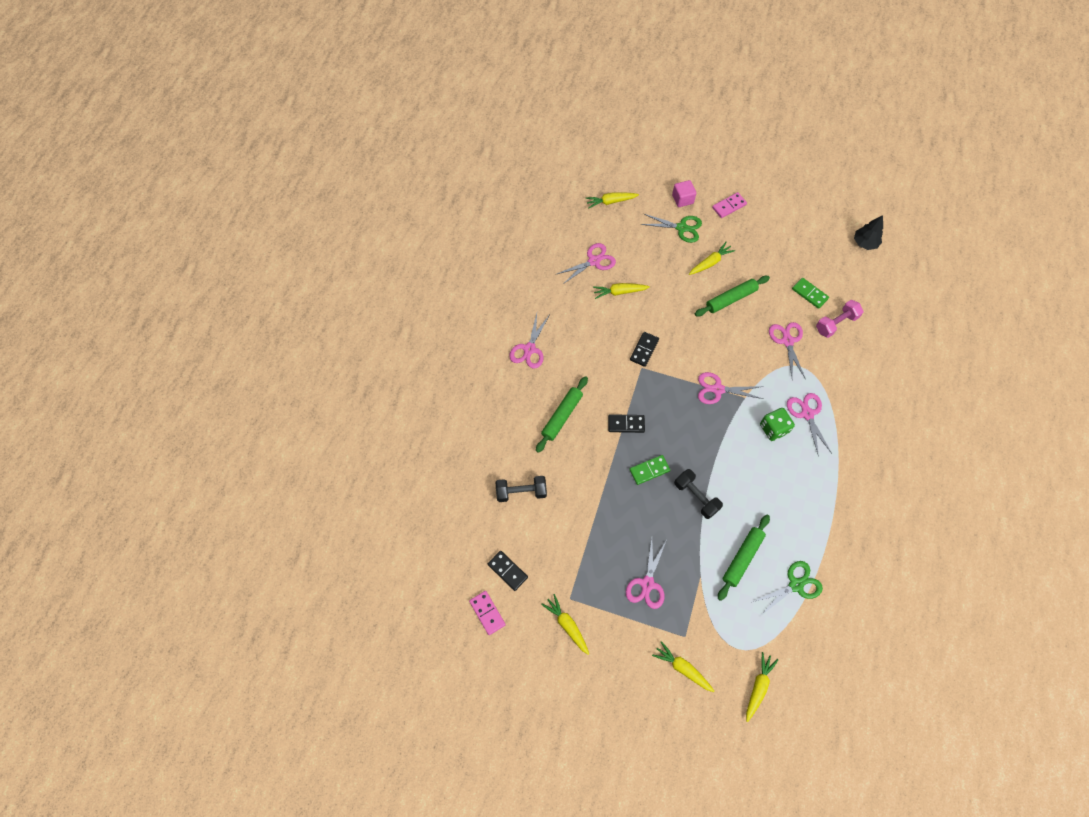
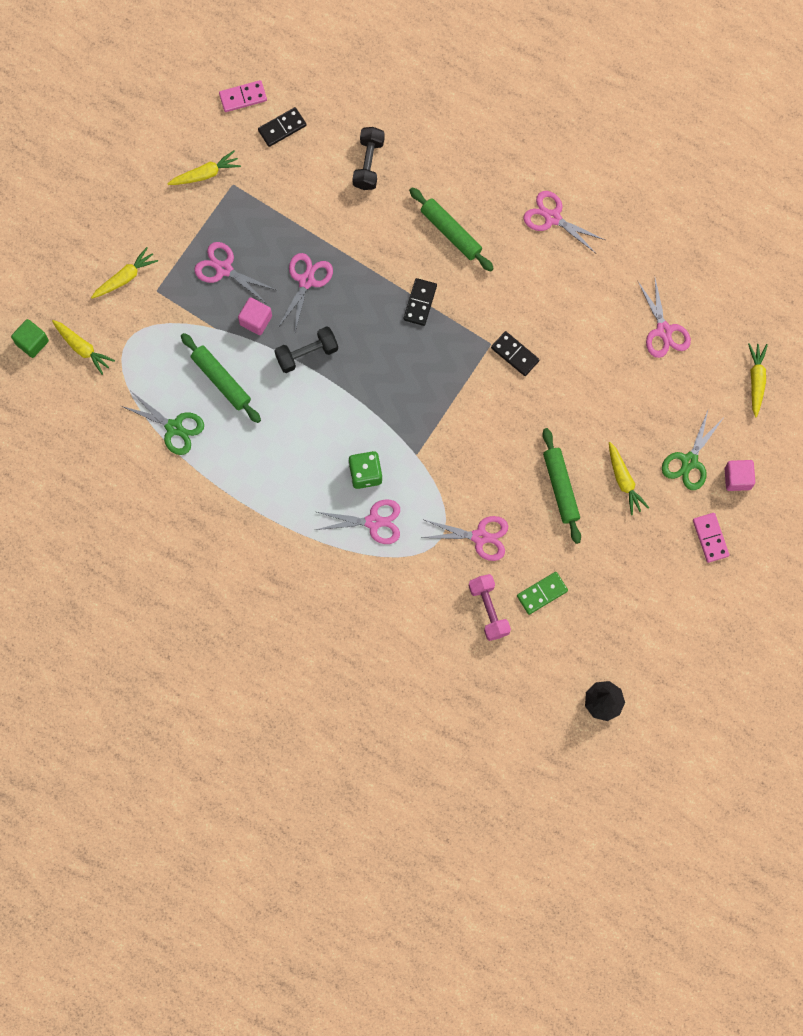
camera: 105 degrees right, 10 degrees up
yellow carrot [593,283,650,299] -> none
green domino [629,455,670,485] -> none
pink scissors [698,372,763,404] -> pink scissors moved to [277,253,333,335]
green scissors [752,561,823,615] -> green scissors turned 45 degrees counterclockwise [121,392,204,455]
none -> green cube [11,319,49,358]
none -> pink cube [238,297,272,335]

